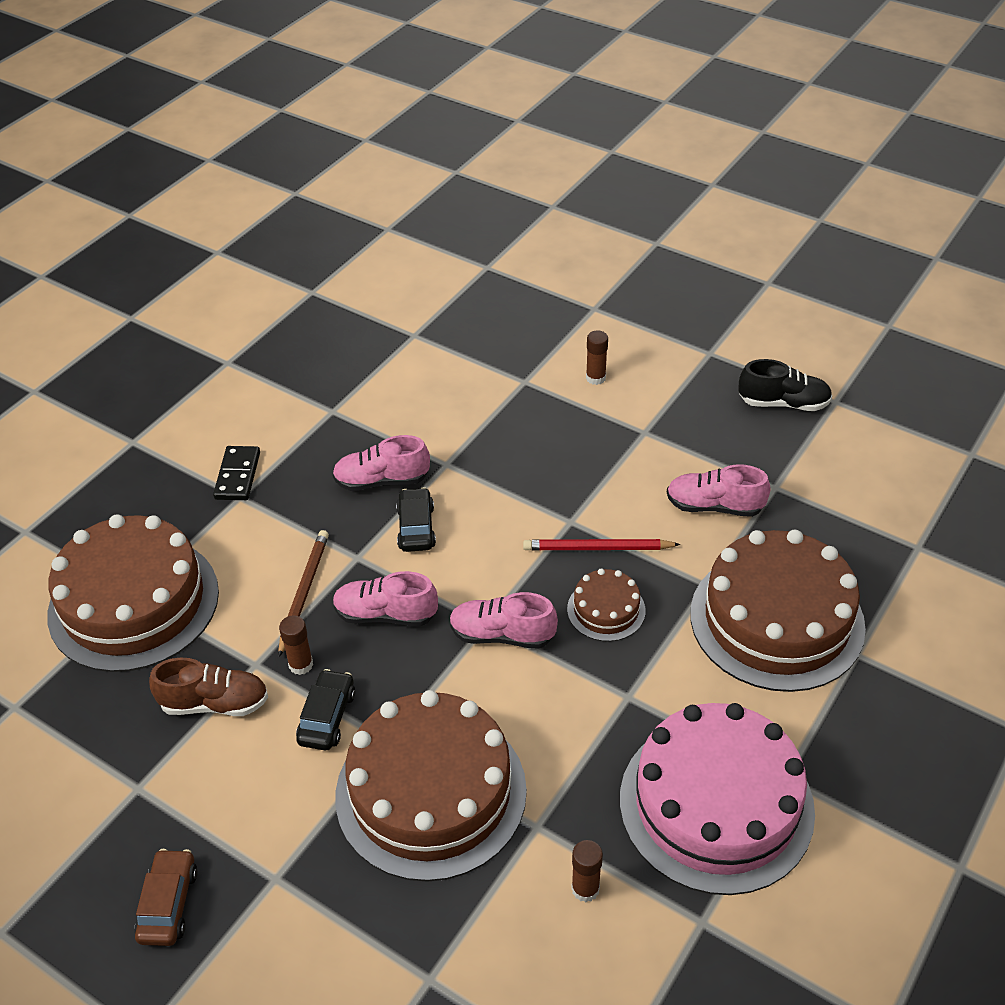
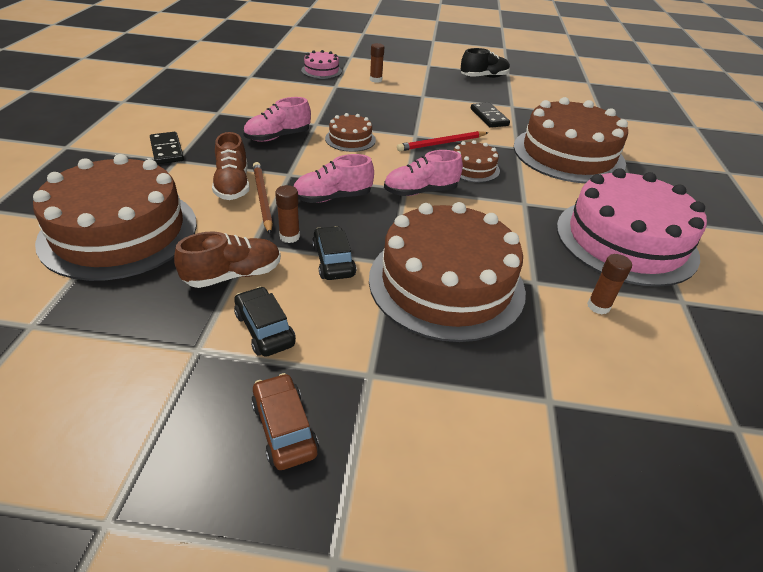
camera: 30 degrees left, 5 degrees down
black car [396,487,436,552] -> black car moved to [234,287,296,357]
pink shoe [667,464,771,517] -> black domino [471,103,510,128]
none -> brown shoe [212,132,250,200]
none -> pink cake [301,50,342,79]
none -> brown cake [325,113,376,152]

